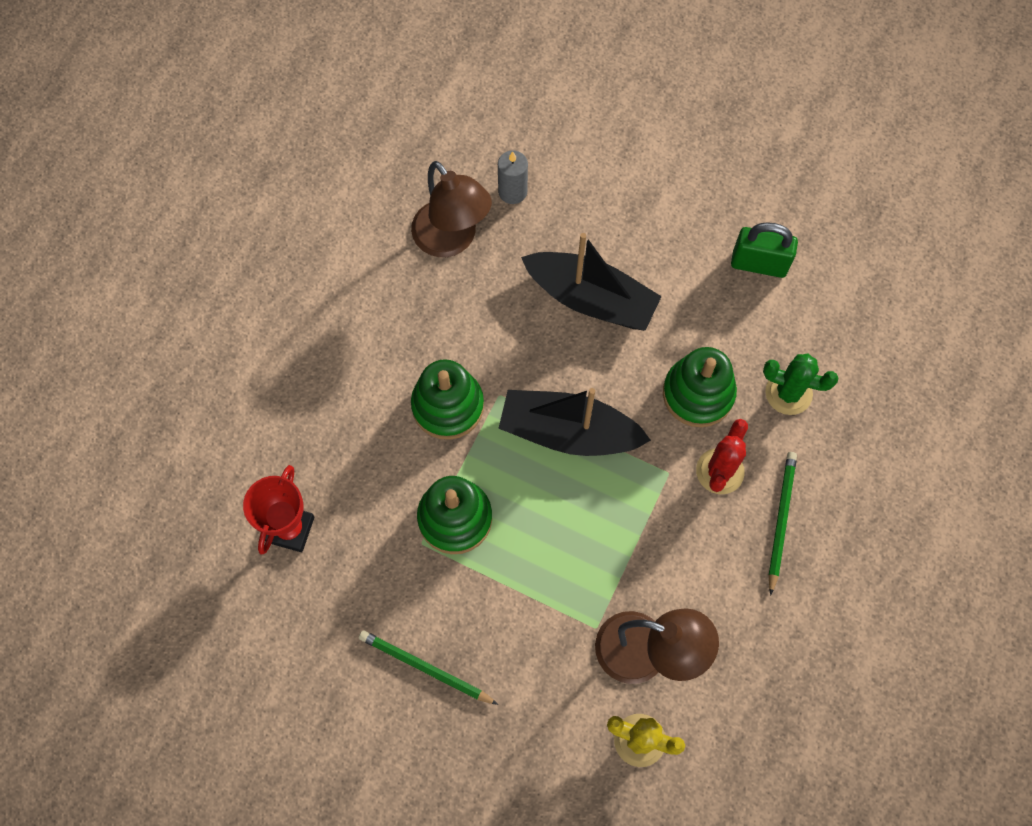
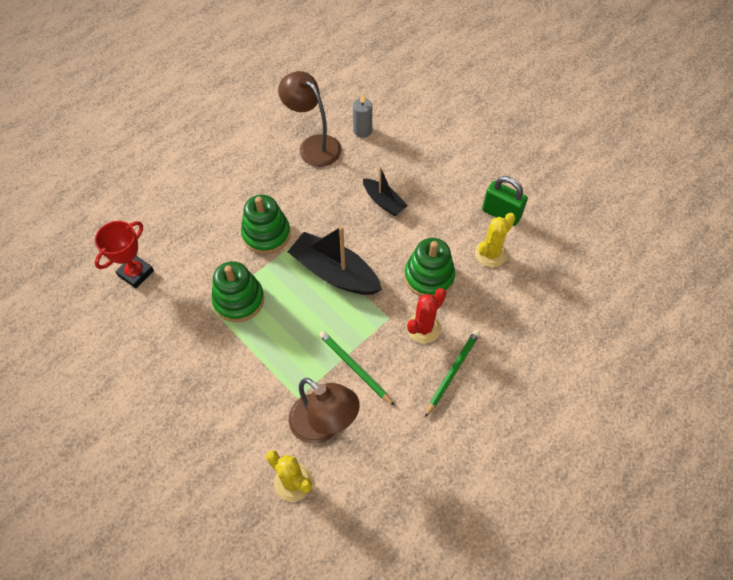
camera: 20 degrees right, 10 degrees down
green pencil [359,630,498,705] -> green pencil moved to [319,331,395,406]
brown lamp [411,161,492,257] -> brown lamp turned 150 degrees clockwise [278,71,341,167]
black boat [521,233,662,331] -> black boat [363,167,408,216], size x0.57
green cactus [763,354,838,415] -> none
none -> yellow cactus [475,213,515,267]

